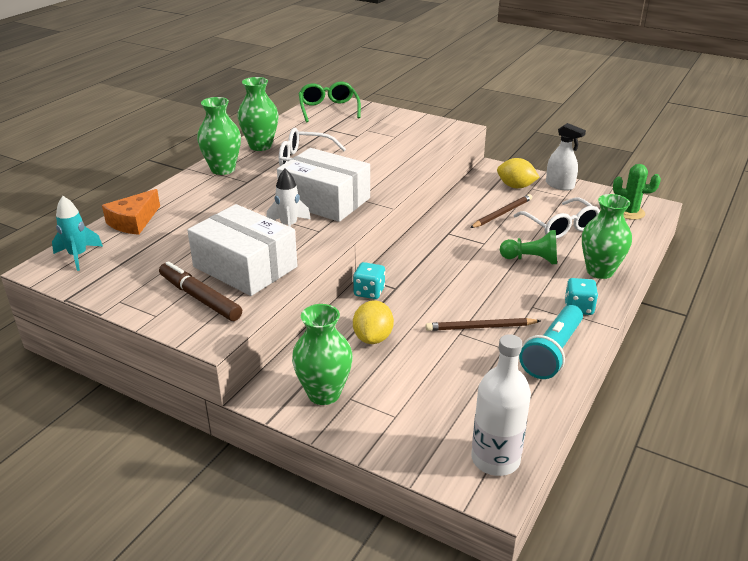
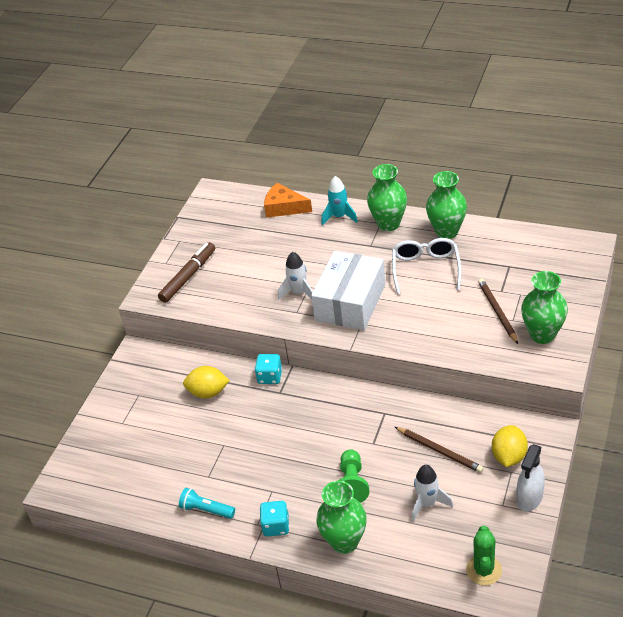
camera: 85 degrees right, 10 degrees up
turquoise rocket [52,196,103,271] -> turquoise rocket moved to [322,176,358,225]
white box [187,204,297,296] -> none
green vase [292,304,353,405] -> green vase moved to [521,271,568,344]
green glasses [299,82,361,122] -> none
brown pencil [426,318,541,331] -> brown pencil moved to [478,279,518,344]
white bottle [471,334,531,476] -> none
white glasses [514,197,600,239] -> white rocket [411,465,453,521]
turquoise flashlight [519,305,583,379] -> turquoise flashlight [179,488,235,519], size x0.62

